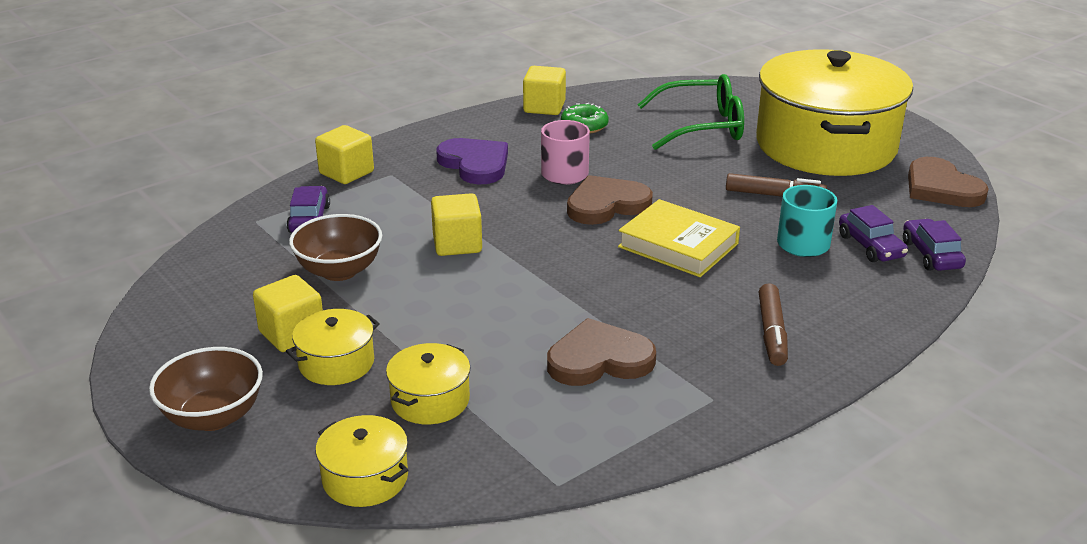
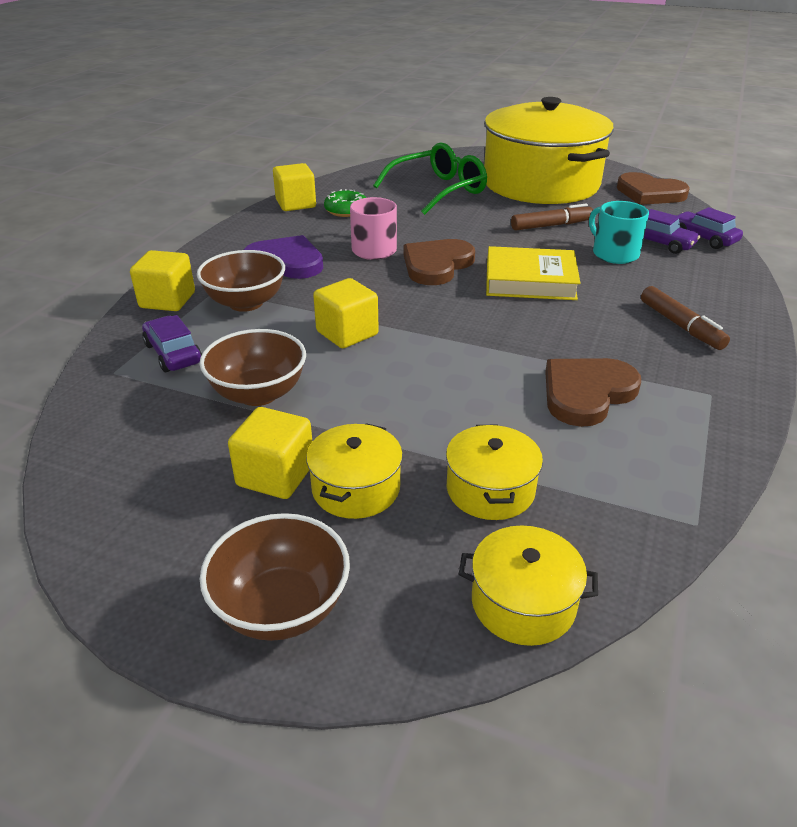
camera: 30 degrees left, 5 degrees up
none -> brown bowl [197,250,285,312]

